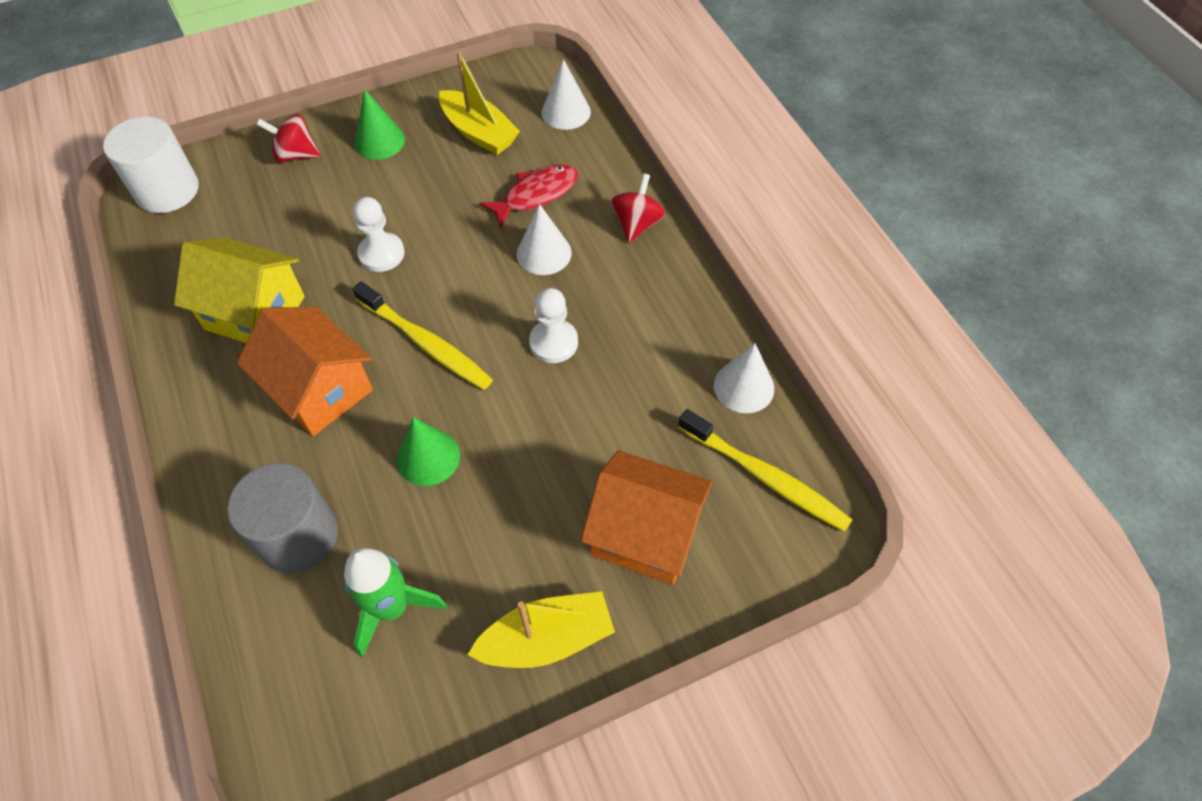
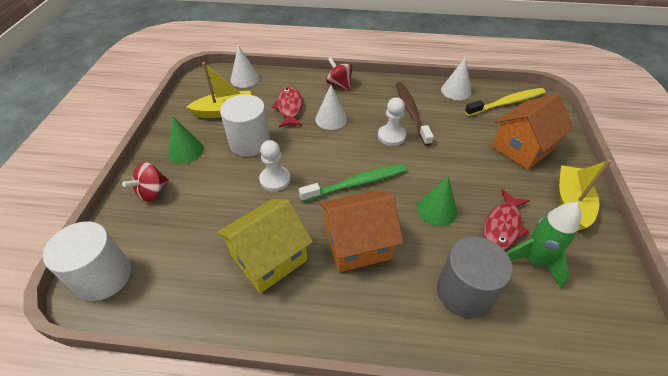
camera: 60 degrees left, 10 degrees down
yellow toothbrush [353,281,493,390] -> green toothbrush [299,164,407,202]
none -> white cylinder [220,94,270,157]
none -> brown toothbrush [396,82,434,146]
none -> red fish [483,189,530,250]

